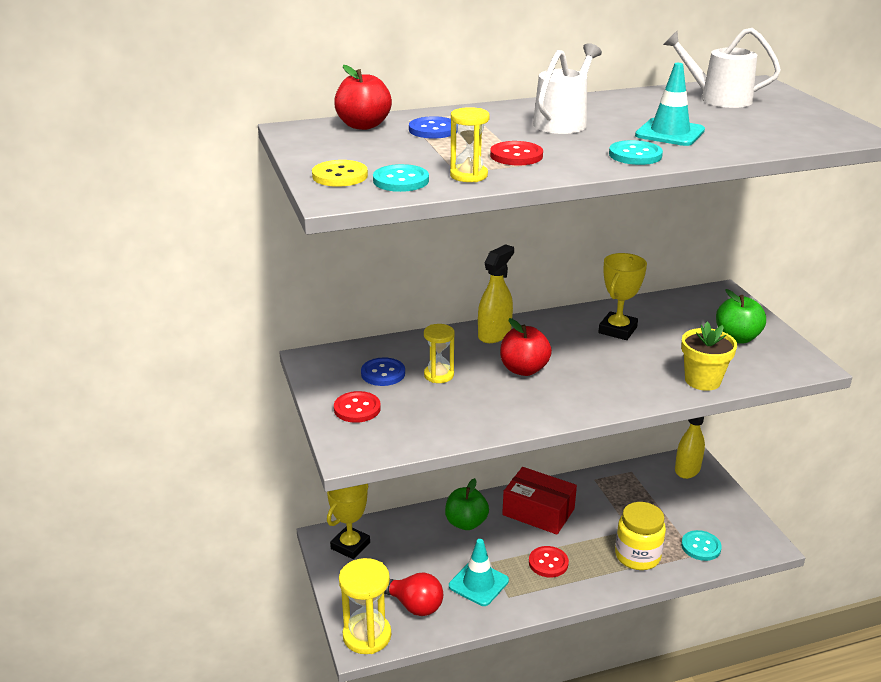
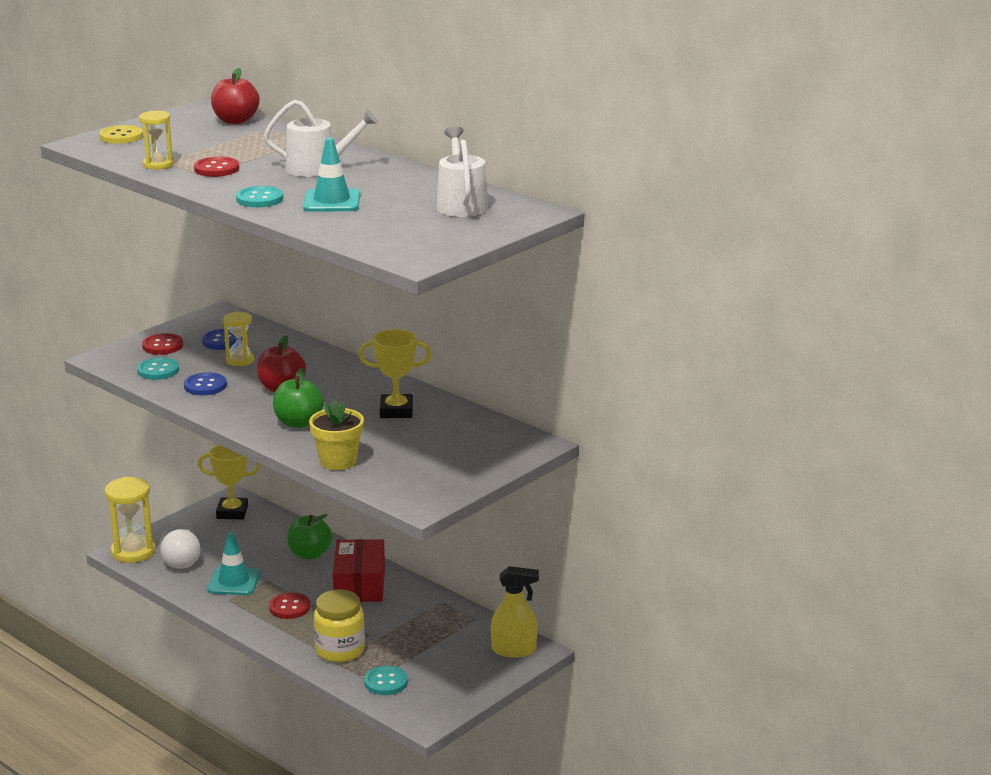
camera: 60 degrees right, 5 degrees down
turquoise button [373,164,429,192] -> turquoise button moved to [137,357,179,380]
red light bulb [384,572,443,616] -> white light bulb [160,529,201,569]
blue button [409,116,457,138] -> blue button moved to [184,372,227,395]
yellow spray bottle [478,244,514,343] -> none
green apple [716,289,766,344] -> green apple moved to [273,368,324,428]

